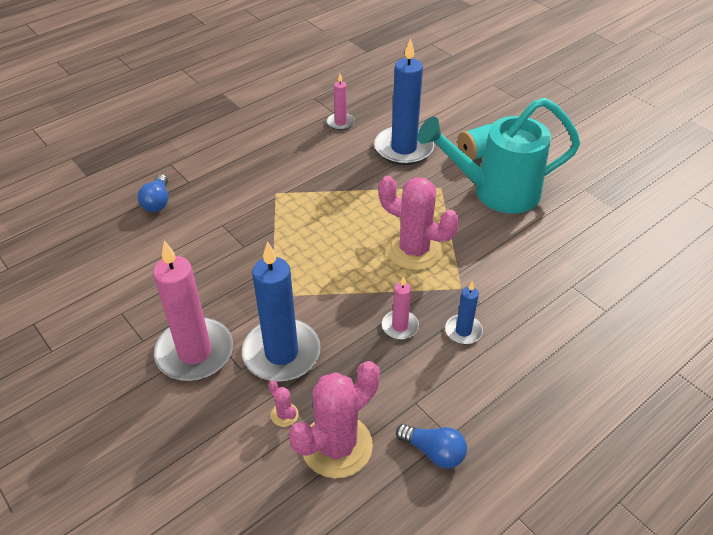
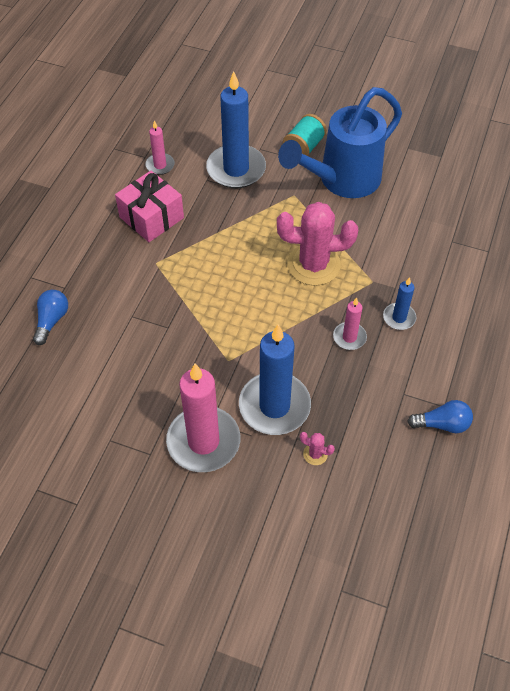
camera: 30 degrees left, 10 degrees up
blue light bulb [138,174,168,212] -> blue light bulb turned 135 degrees counterclockwise [33,290,68,345]
pink cactus [289,361,380,478] -> none
turquoise watering can [417,98,580,214] -> blue watering can [278,87,402,198]
none -> pink gift [115,171,184,242]

